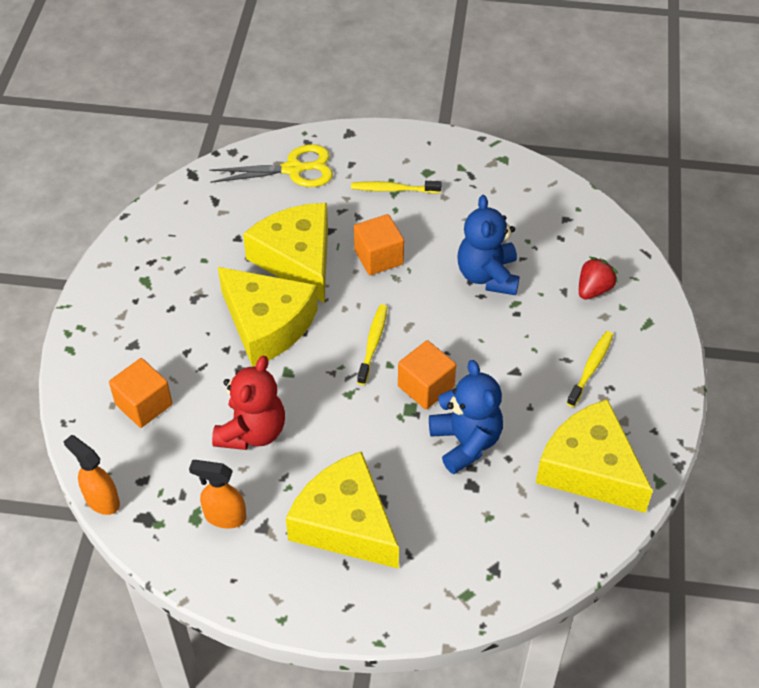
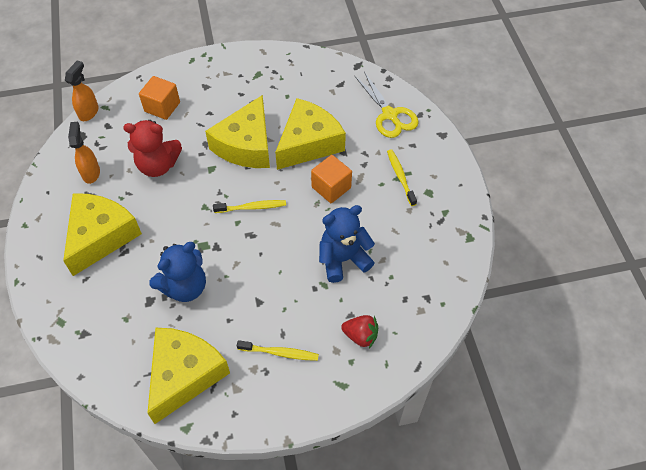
camera: 70 degrees right, 5 degrees up
orange cube [398,340,456,409] -> none

